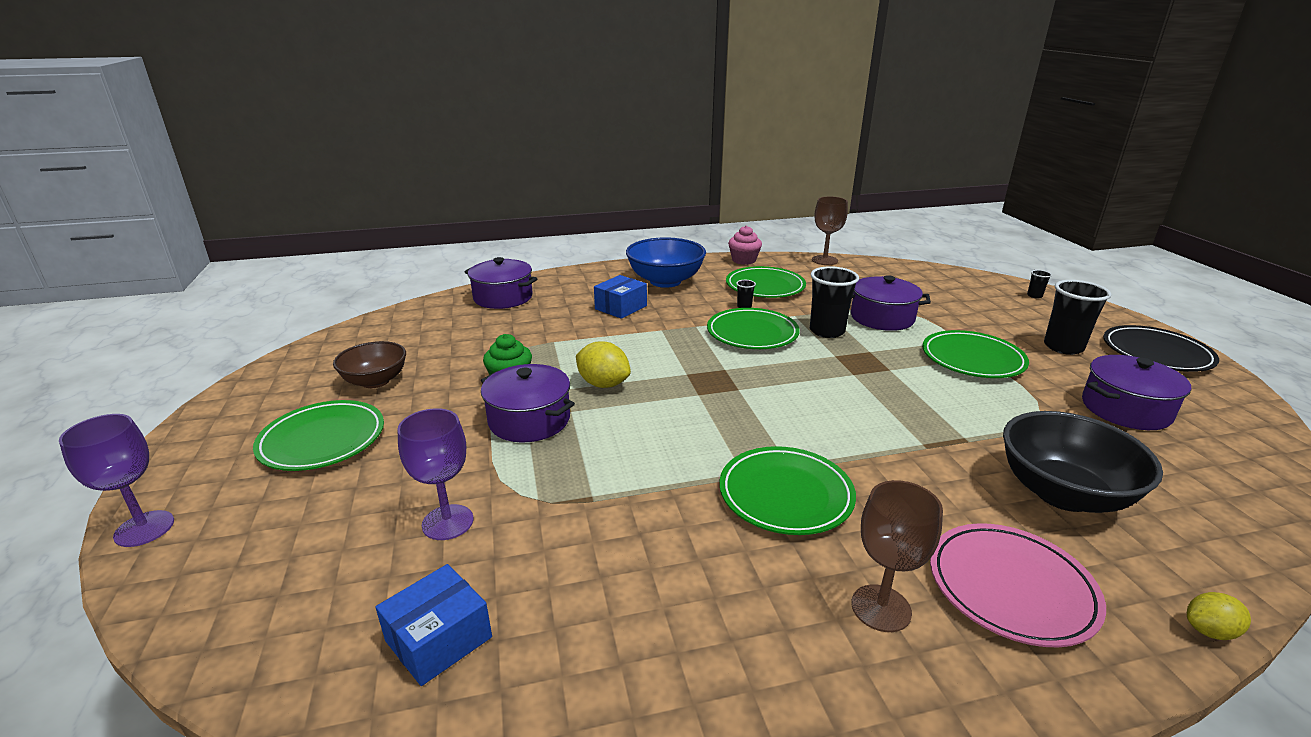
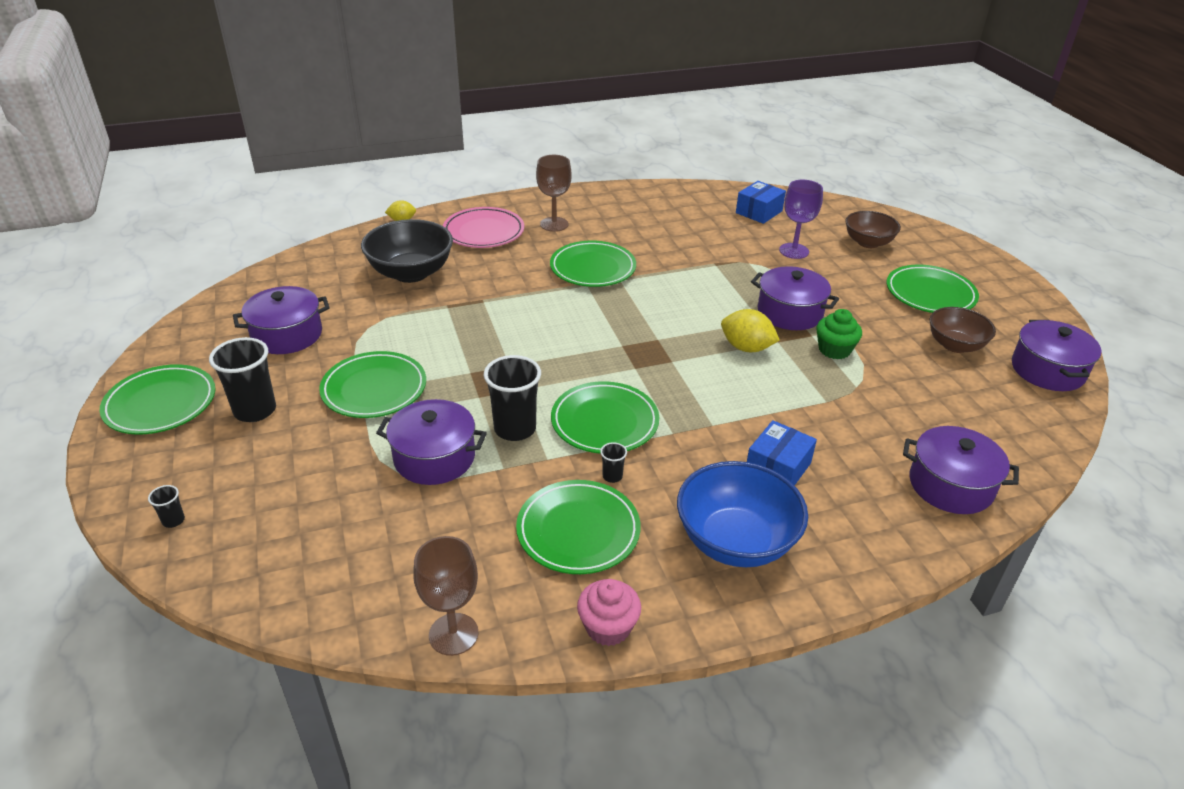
camera: 175 degrees right, 10 degrees up
purple goblet [59,414,174,547] -> none
black plate [1103,325,1219,372] -> green plate [100,364,215,435]
none -> brown bowl [845,211,901,248]
none -> purple pot [1012,320,1102,391]

